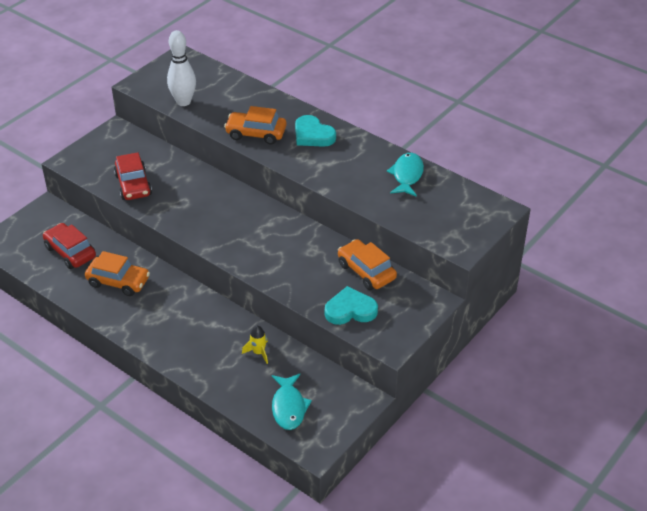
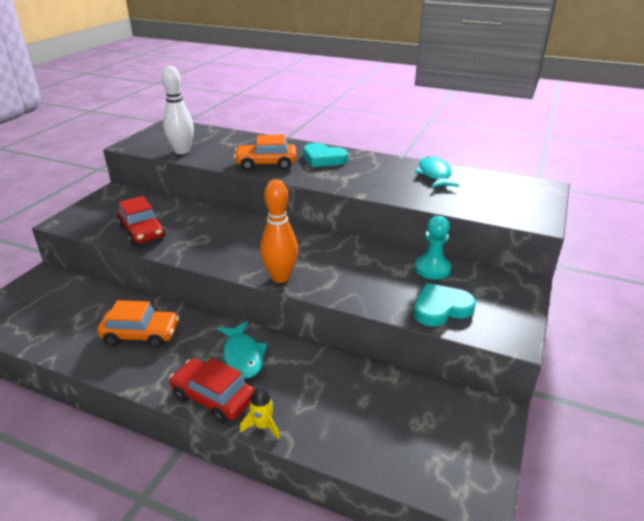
camera: 15 degrees left, 10 degrees down
red car [43,223,96,269] -> red car moved to [169,358,255,424]
yellow rocket [242,326,268,364] -> yellow rocket moved to [240,388,280,440]
turquoise fish [272,374,312,430] -> turquoise fish moved to [217,321,268,378]
orange car [338,239,397,290] -> turquoise pawn [415,216,451,279]
none -> orange bowling pin [260,179,298,283]

